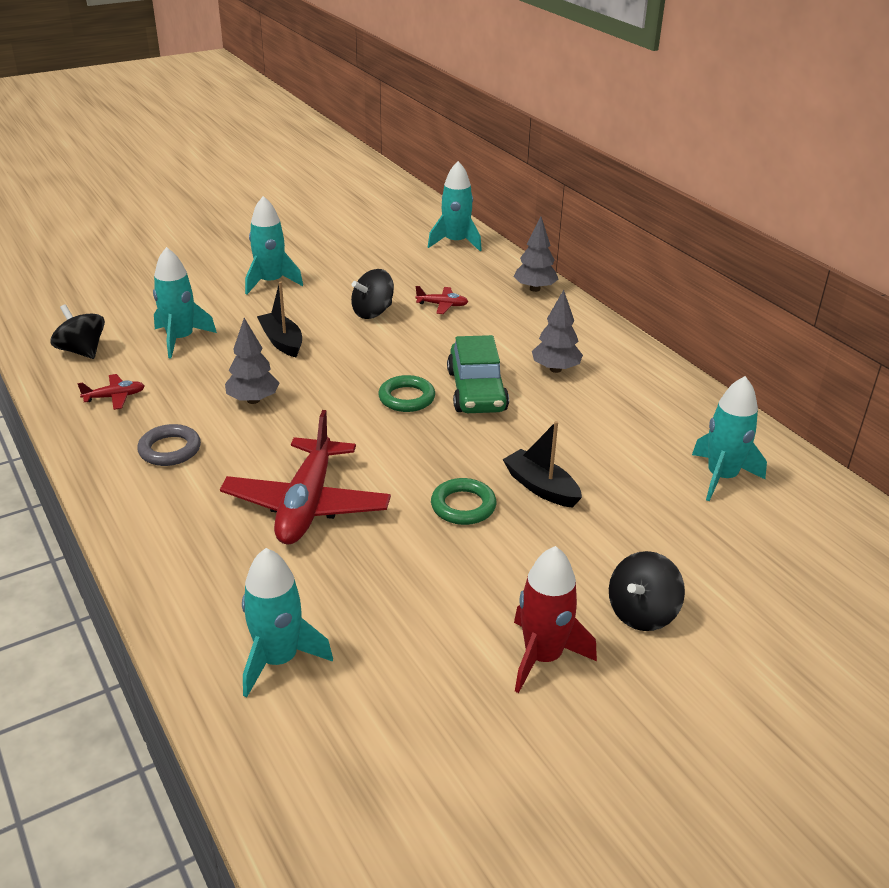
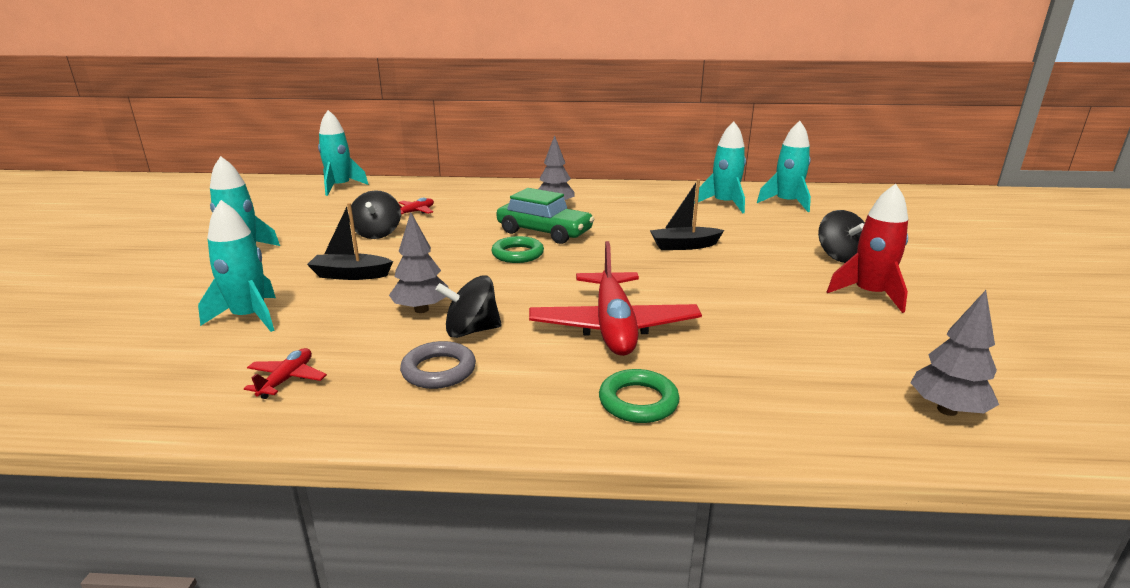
camera: 55 degrees left, 10 degrees down
black spinning top [51,304,105,359] -> black spinning top moved to [435,275,502,338]
red plane [220,410,391,544] -> red plane turned 45 degrees clockwise [529,241,702,356]
turquoise rocket [242,548,333,698] -> turquoise rocket moved to [757,121,811,212]
green ring [431,478,497,525] -> green ring moved to [599,369,680,423]
grey tree [514,216,558,292] -> grey tree moved to [910,290,999,416]

